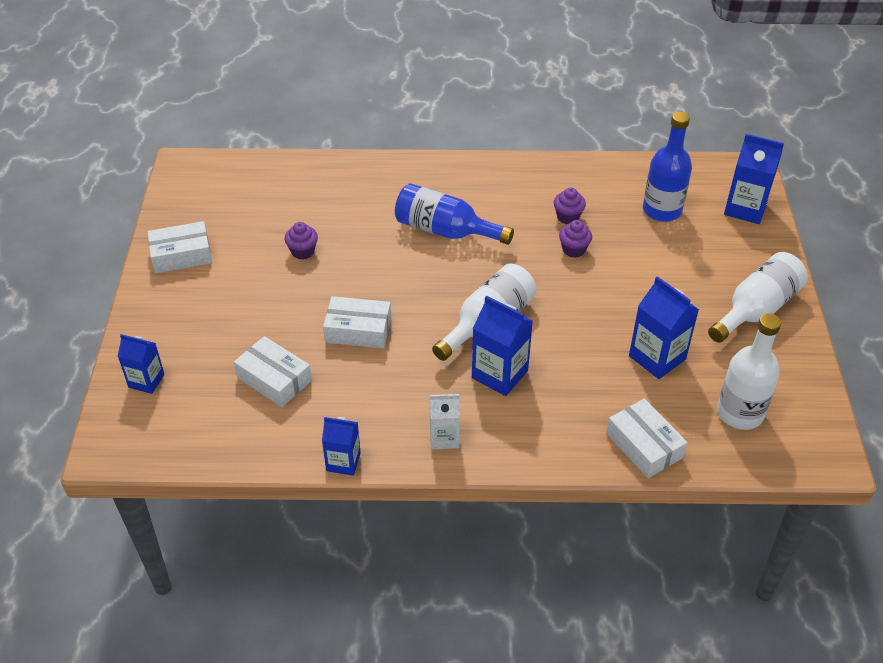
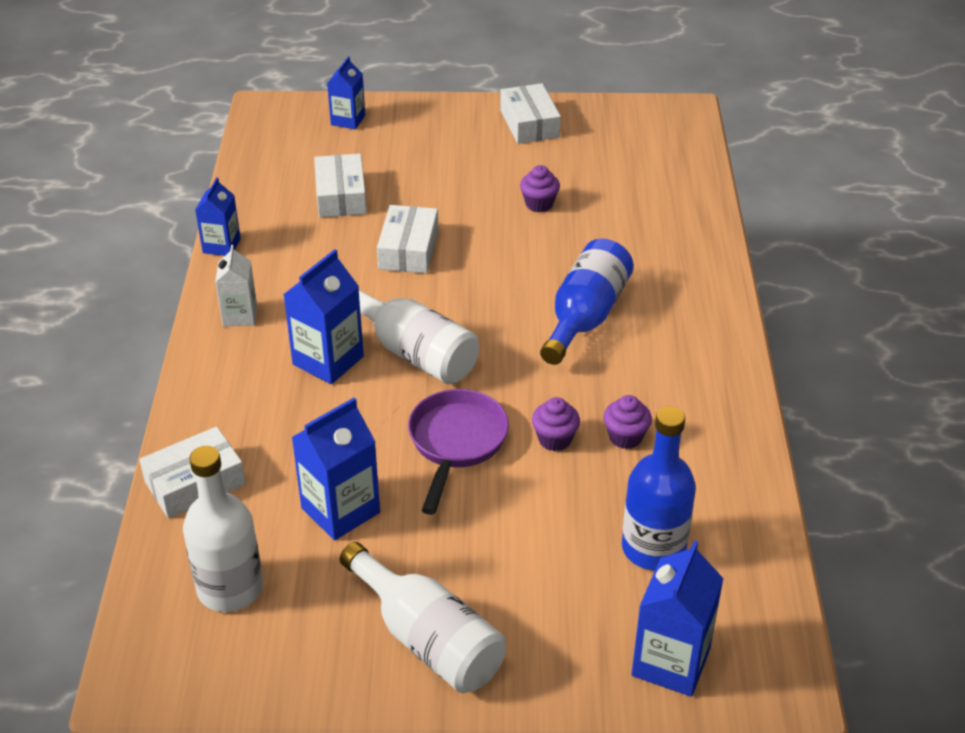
camera: 90 degrees right, 5 degrees down
white box [234,336,312,407] -> white box turned 45 degrees counterclockwise [314,154,367,217]
none -> purple pan [408,389,509,515]

